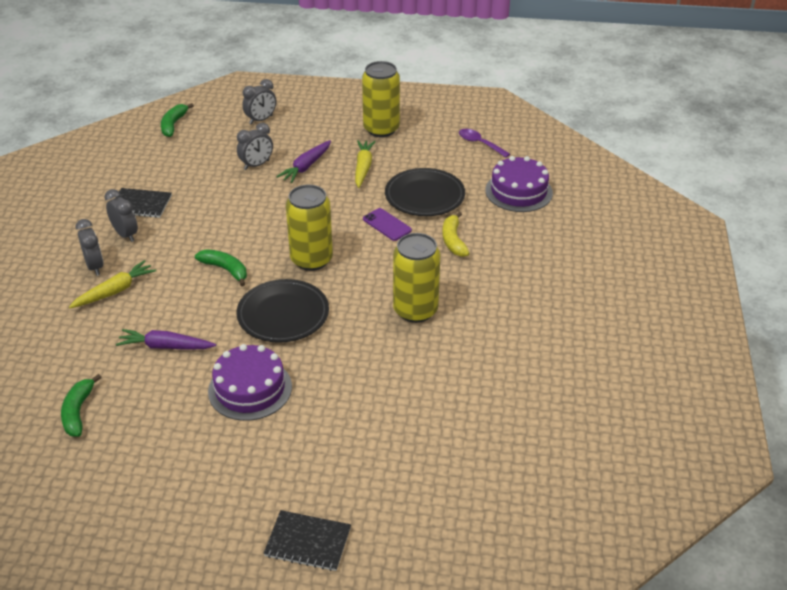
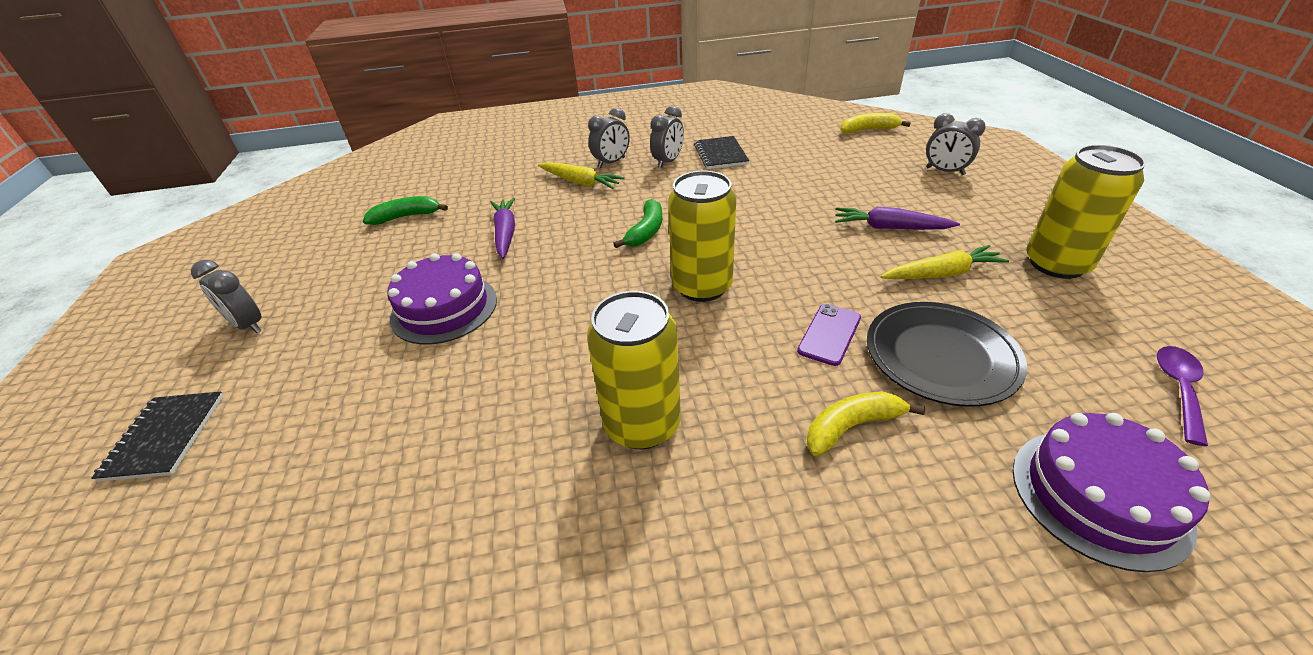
camera: 75 degrees right, 0 degrees up
green banana [161,103,194,137] -> yellow banana [840,113,911,134]
black plate [236,279,329,343] -> none
grey clock [237,123,273,170] -> grey clock moved to [191,260,262,333]

